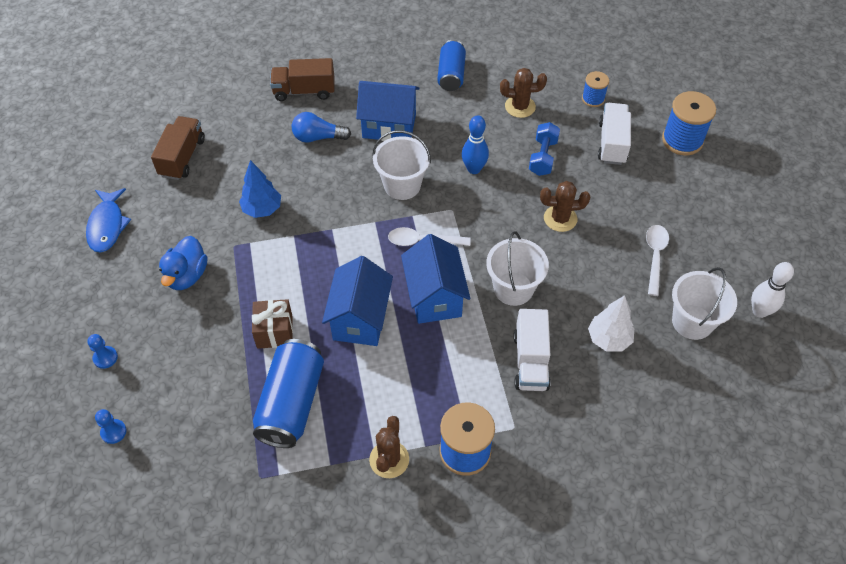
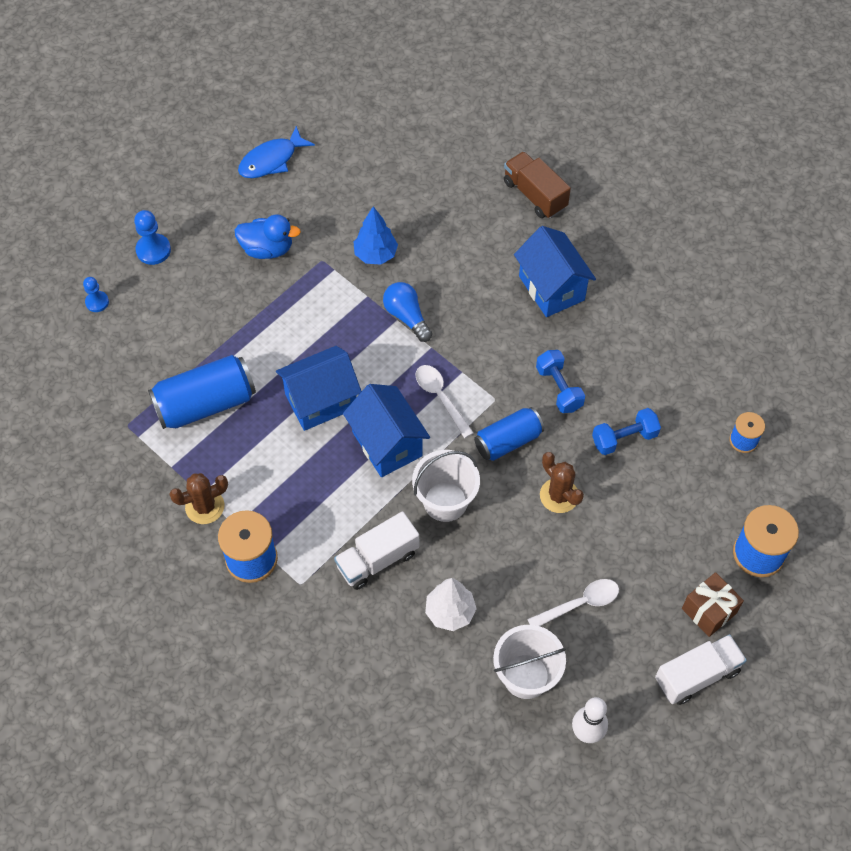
camera: 55 degrees right, 5 degrees up
blue pawn [87,334,118,369] -> blue pawn [134,210,171,265], size x1.52
brown truck [151,116,205,180] -> none
blue duck [159,236,207,290] -> blue duck turned 150 degrees counterclockwise [234,214,301,259]
brown gift [252,299,293,349] -> brown gift moved to [682,572,744,637]
blue light bulb [292,112,351,143] -> blue light bulb moved to [383,282,432,342]
white bucket [372,130,431,200] -> none
blue house [401,234,470,324] -> blue house turned 75 degrees counterclockwise [343,384,430,477]
blue can [437,40,466,91] -> blue can moved to [474,407,544,461]
blue bowling pin [462,115,489,174] -> blue dumbbell [536,350,585,413]
brown cactus [500,68,547,118] -> none
white truck [598,103,631,165] -> white truck moved to [655,634,747,705]

